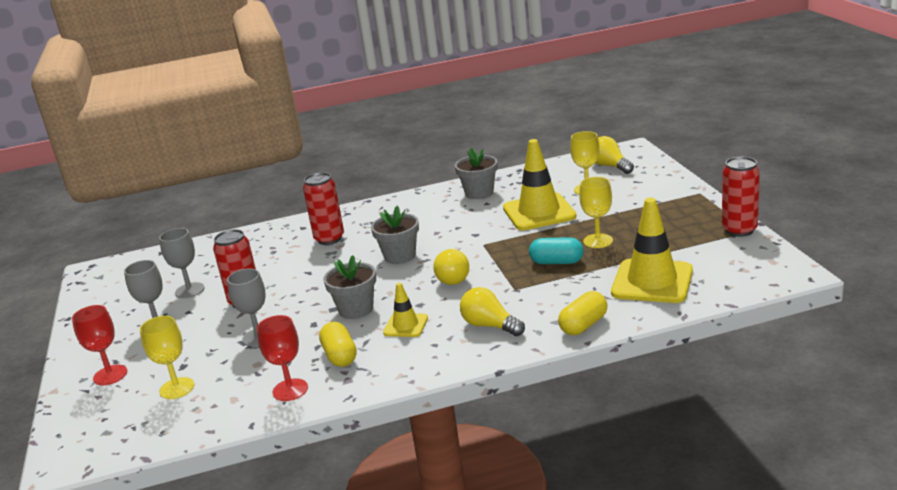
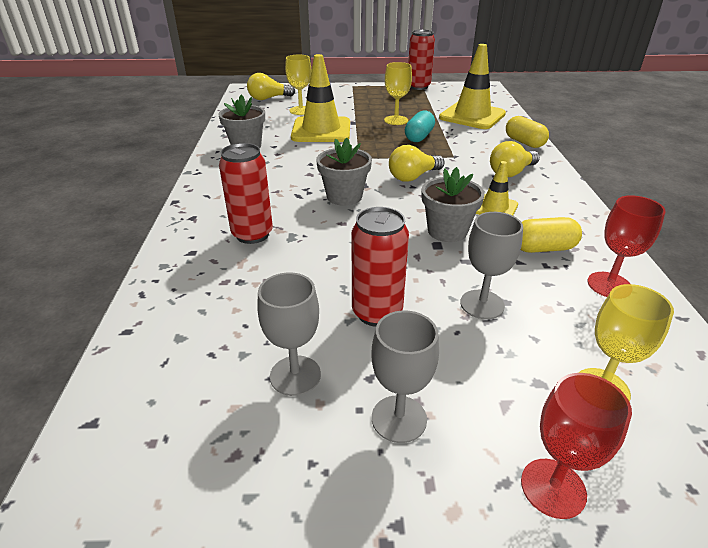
camera: 80 degrees left, 10 degrees up
yellow light bulb [433,249,469,285] -> yellow light bulb turned 135 degrees clockwise [389,145,445,182]

